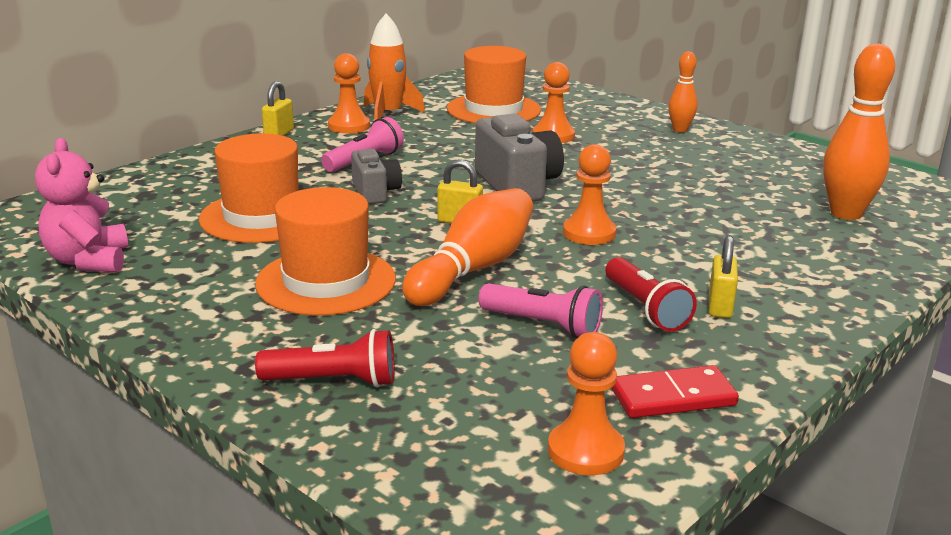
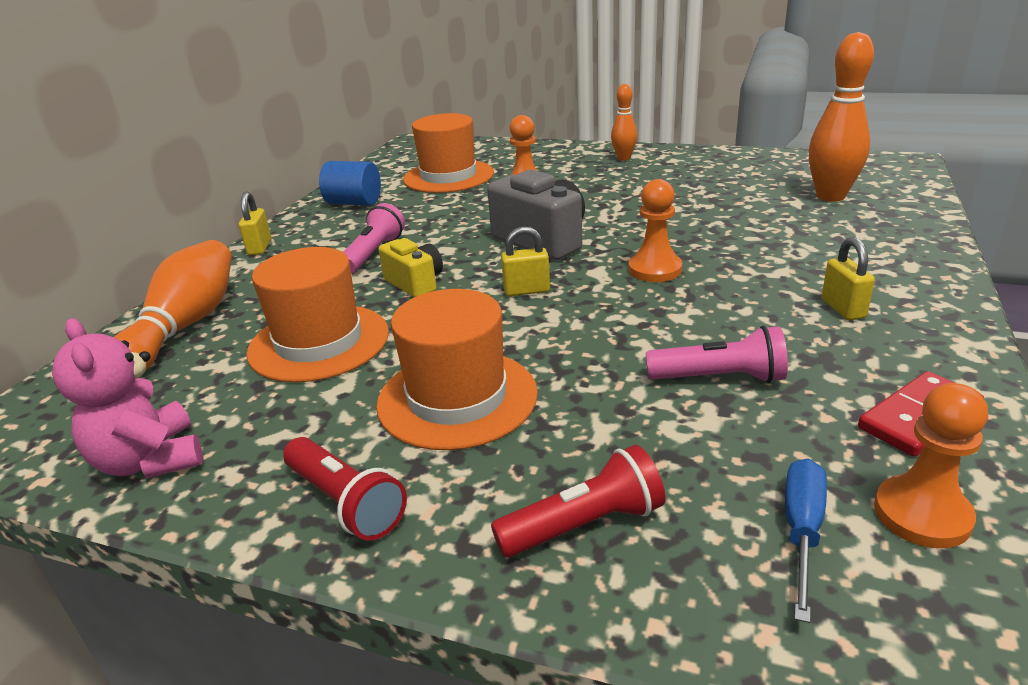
camera: 20 degrees left, 5 degrees up
orange pawn [328,53,370,133] -> none
grey camera [351,149,402,204] -> yellow camera [379,238,443,297]
orange rocket [364,14,425,121] -> blue cylinder [319,161,381,206]
orange bowling pin [402,188,533,306] -> orange bowling pin moved to [114,240,232,370]
red flashlight [605,257,697,332] -> red flashlight moved to [283,437,407,541]
none -> blue screwdriver [785,458,827,623]

